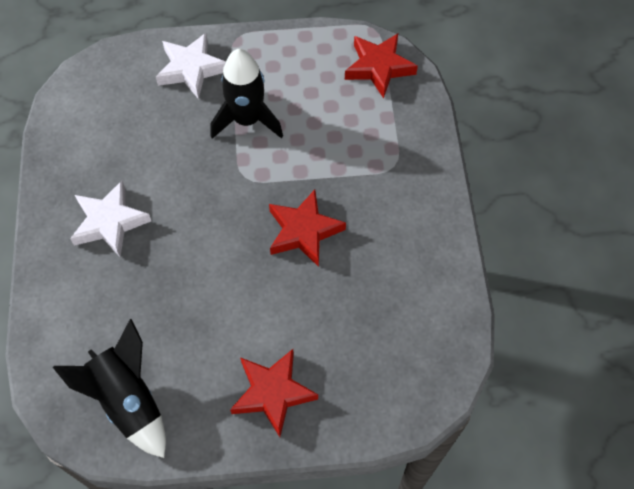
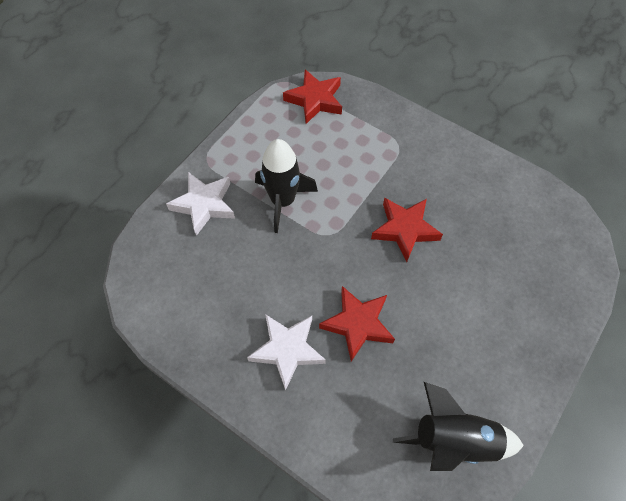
camera: 50 degrees left, 0 degrees up
red star [230,349,318,437] -> red star moved to [319,286,395,361]

